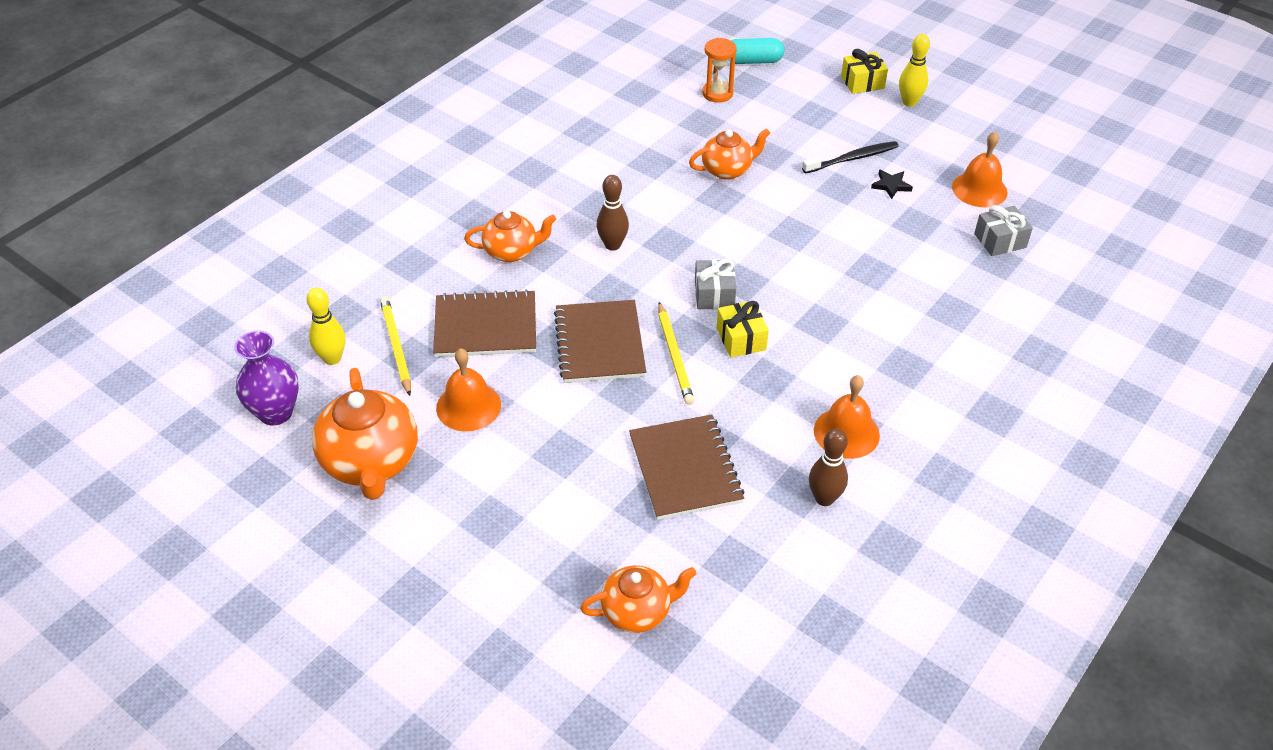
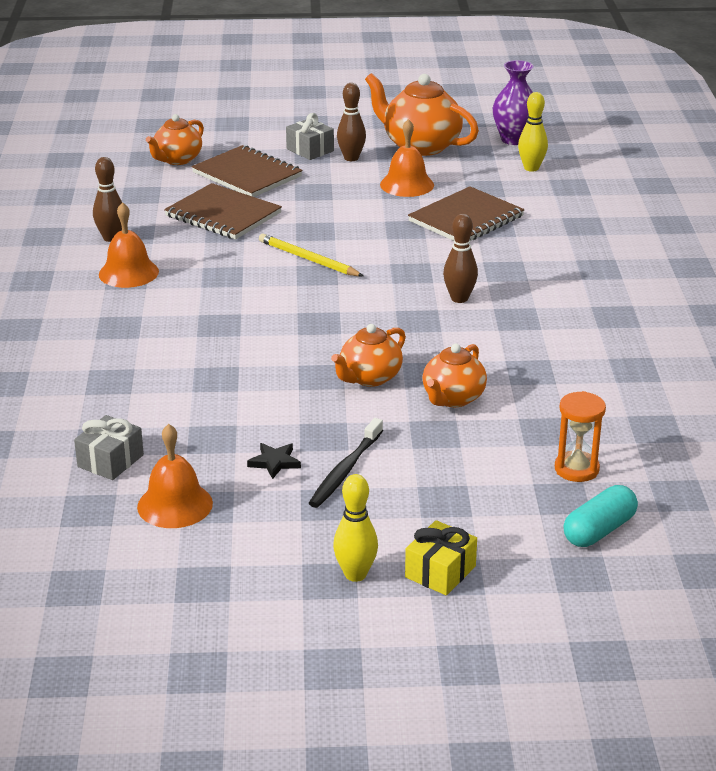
camera: 140 degrees right, 15 degrees down
yellow pencil [380,296,411,396] -> none
orange teapot [464,210,556,262] -> orange teapot moved to [331,324,406,387]
brown notebook [554,300,646,383] -> brown notebook moved to [192,145,303,197]
grey gift [695,259,736,309] -> grey gift moved to [286,113,334,160]
yellow gift [717,301,769,358] -> none
none -> brown bowling pin [337,83,366,161]

